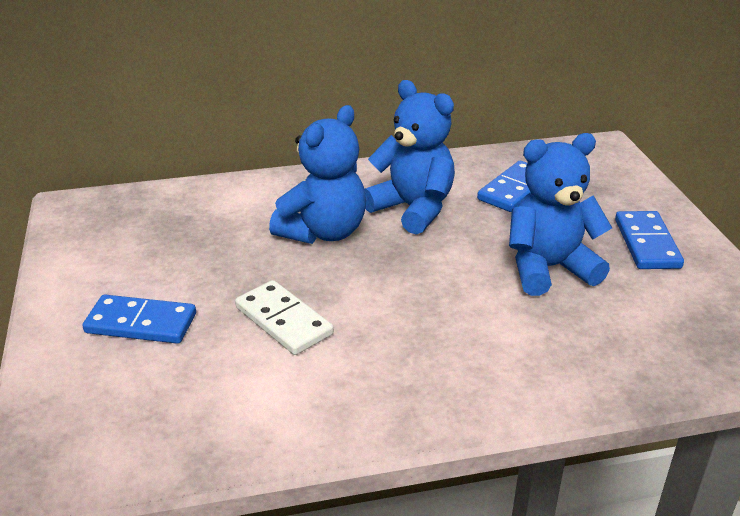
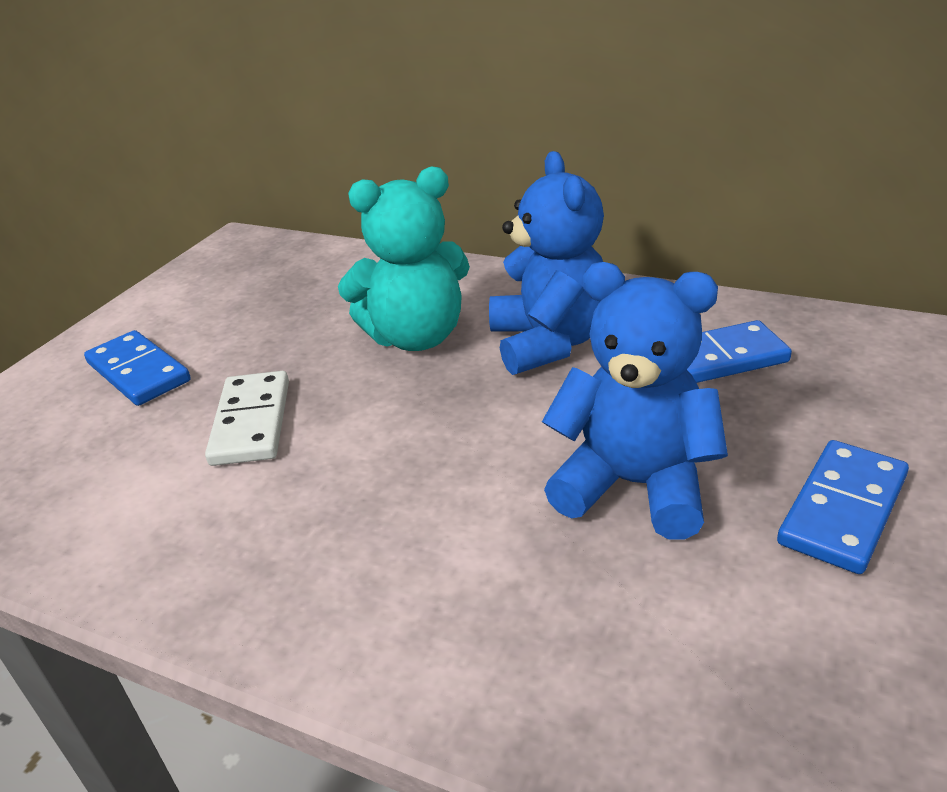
camera: 40 degrees right, 0 degrees up
blue teddy bear [269,105,366,244] -> turquoise teddy bear [338,167,470,351]

